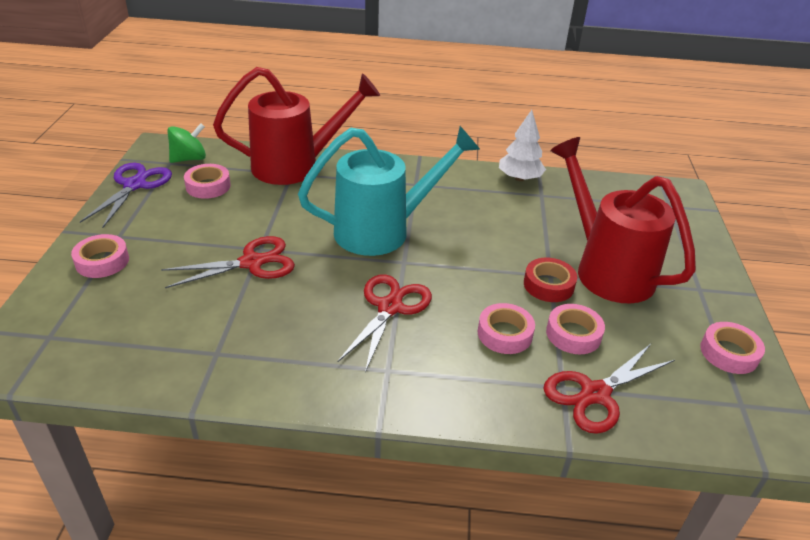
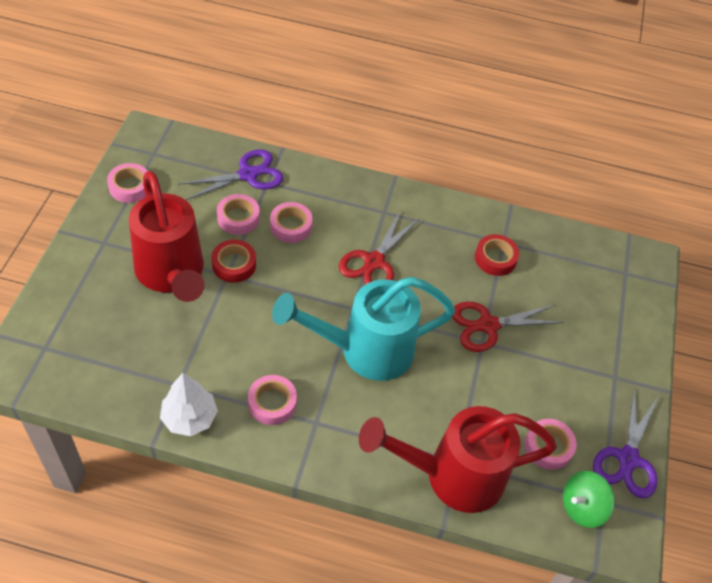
camera: 175 degrees left, 15 degrees up
pink tape [71,234,129,278] -> pink tape moved to [248,375,297,425]
red scissors [543,344,675,434] -> purple scissors [178,149,283,200]
none -> red tape [475,234,519,276]

